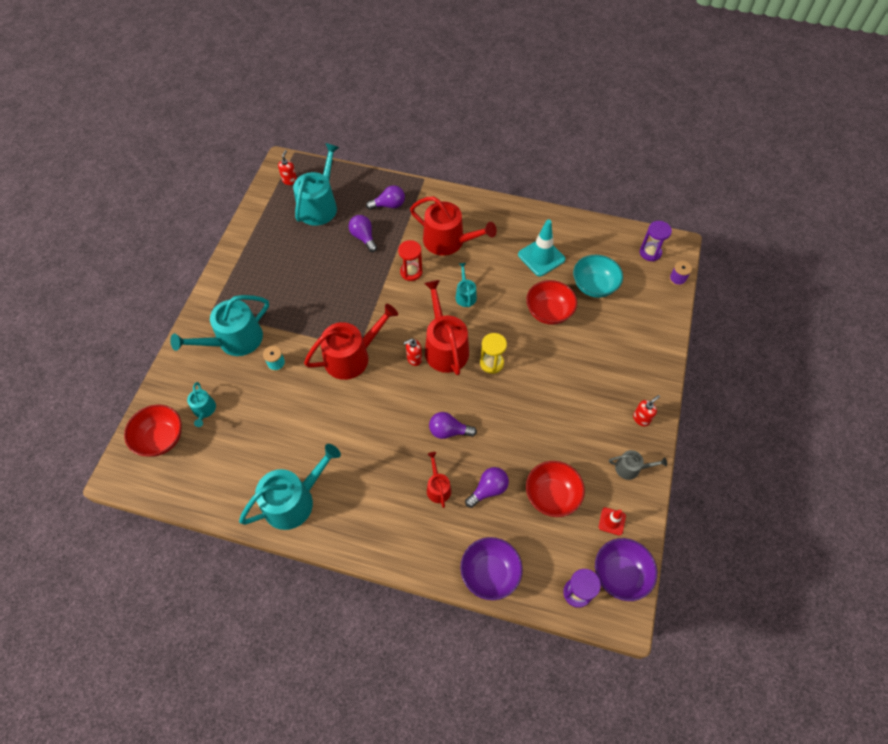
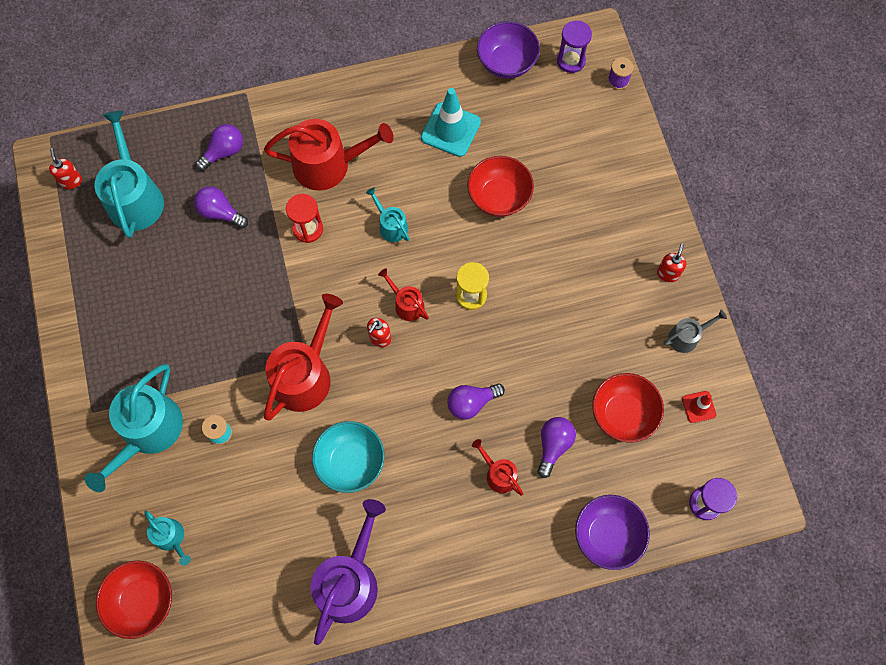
camera: 30 degrees left, 10 degrees up
turquoise watering can [239,444,341,530] -> purple watering can [310,499,386,645]
red watering can [424,280,469,375] -> red watering can [378,269,429,321], size x0.50
turquoise bowl [573,255,623,298] -> turquoise bowl moved to [312,421,384,493]
purple bowl [595,538,657,601] -> purple bowl moved to [477,21,540,79]

